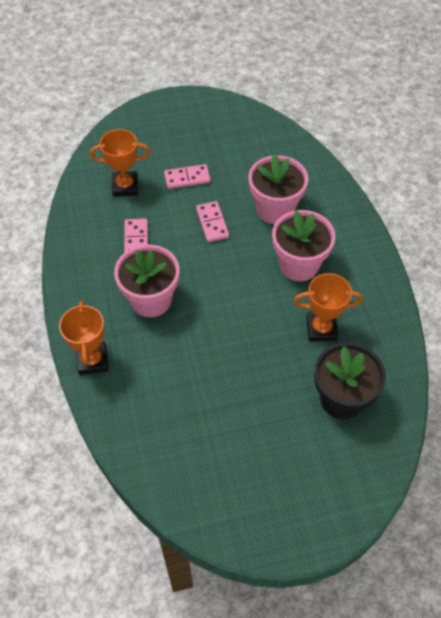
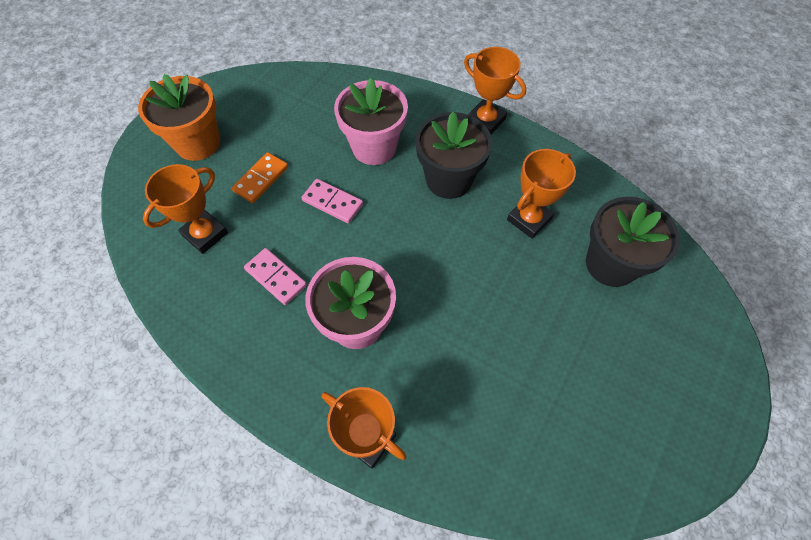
camera: 45 degrees left, 5 degrees up
pink domino [164,164,211,189] -> orange domino [232,152,288,203]
pink flower pot [272,210,336,281] -> black flower pot [415,112,492,199]
none -> orange flower pot [138,74,220,161]
none -> orange trophy [464,47,526,134]

